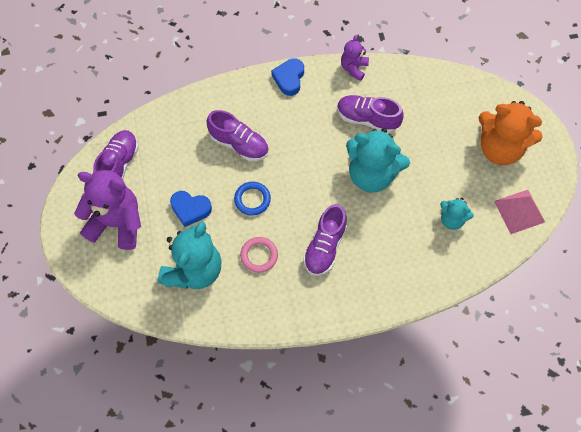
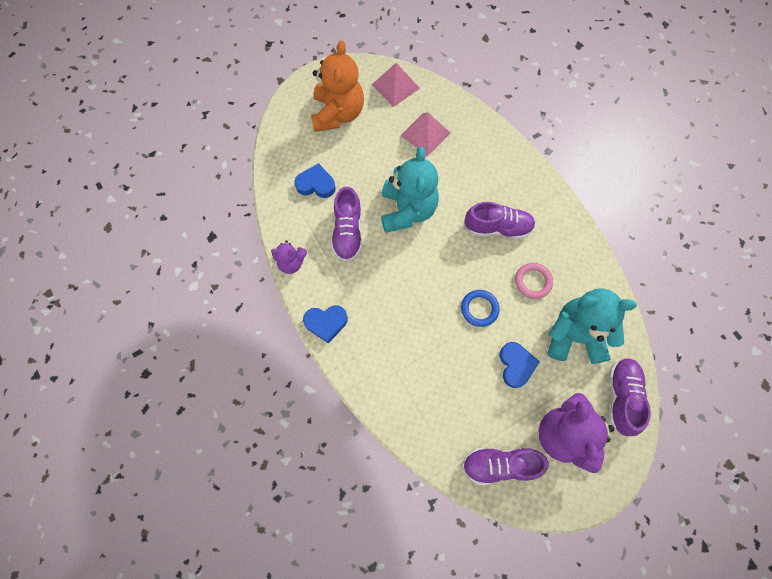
camera: 110 degrees left, 5 degrees up
purple shoe [206,110,269,162] -> purple shoe moved to [609,358,651,436]
turquoise teddy bear [440,198,474,230] -> pink pyramid [401,113,450,156]
none -> blue heart [295,163,335,198]

